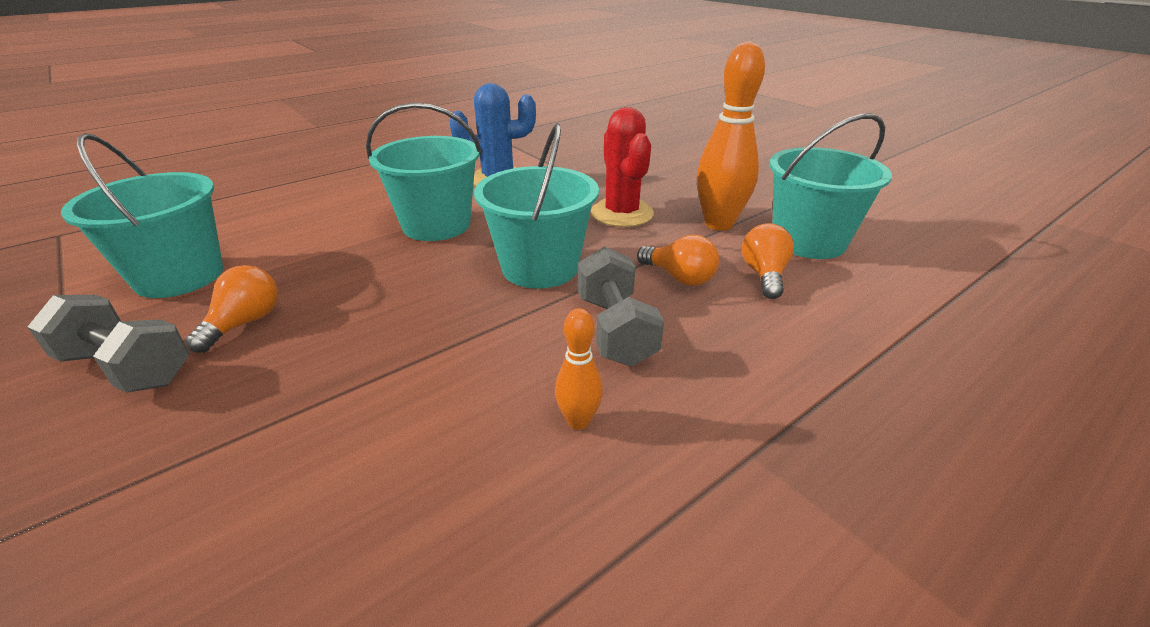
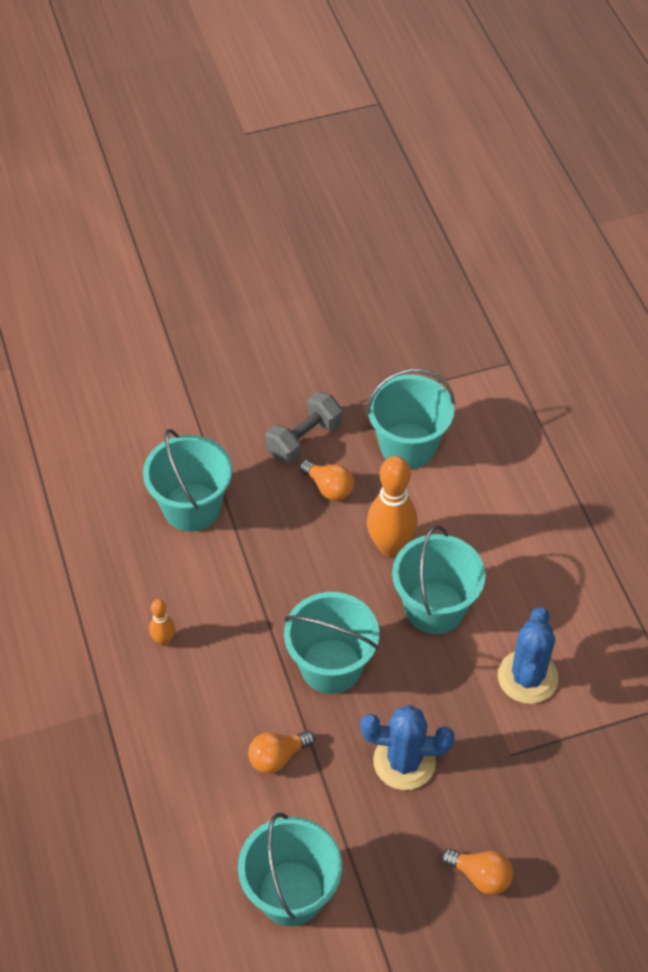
camera: 110 degrees right, 20 degrees up
grey dumbbell [578,247,664,366] -> none
red cactus [591,107,654,227] -> blue cactus [360,705,455,790]
orange bowling pin [697,41,765,231] -> orange bowling pin moved to [367,456,418,557]
orange light bulb [742,223,794,299] -> orange light bulb moved to [441,848,513,895]
none -> turquoise bucket [143,429,232,532]

